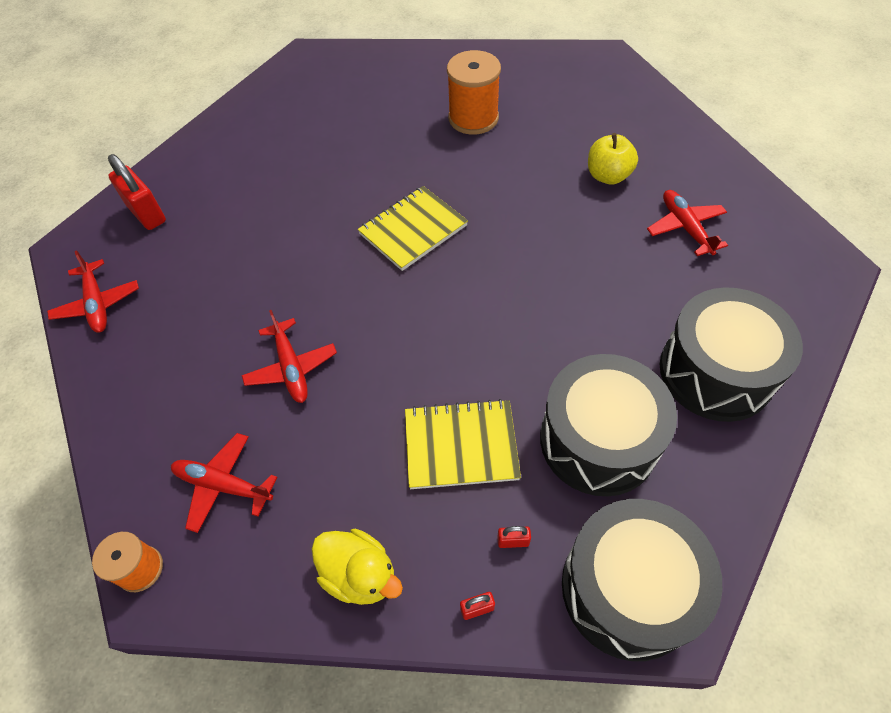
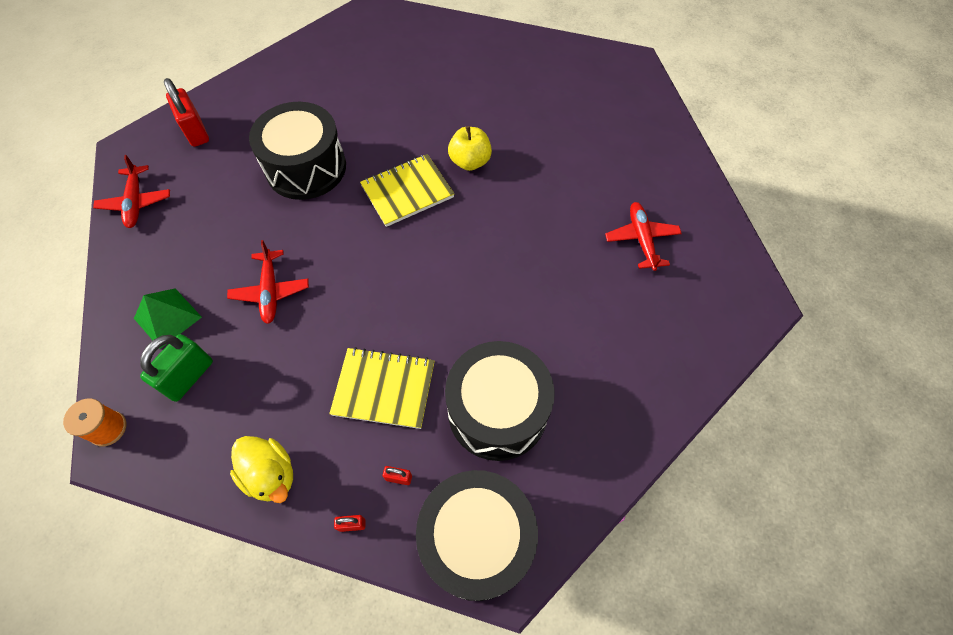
camera: 10 degrees right, 5 degrees up
red plane [171,433,277,533] -> green padlock [140,334,213,402]
orange spool [447,50,501,135] -> none
yellow apple [588,133,638,184] -> yellow apple moved to [448,126,492,171]
black drum [660,287,803,422] -> black drum moved to [249,102,346,200]
none -> green pyramid [134,288,202,349]

